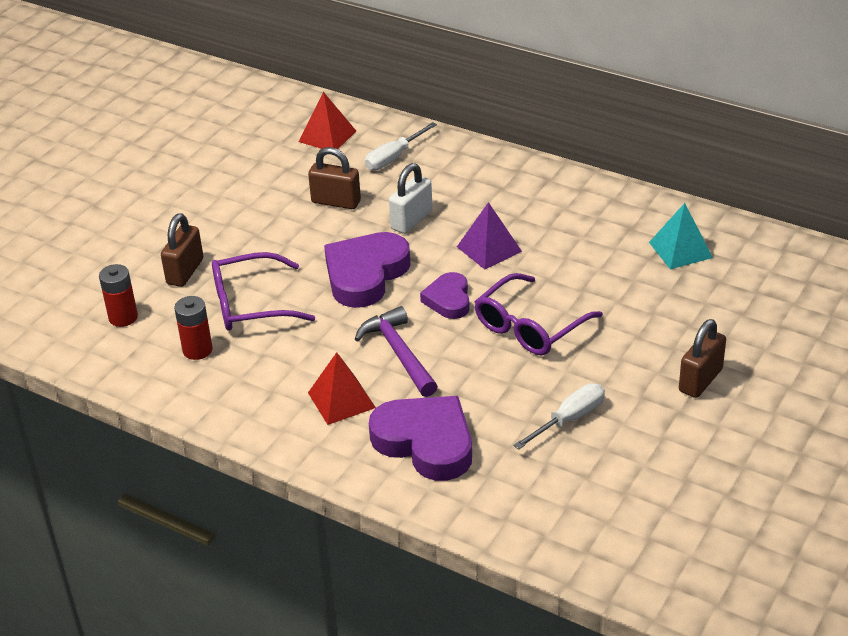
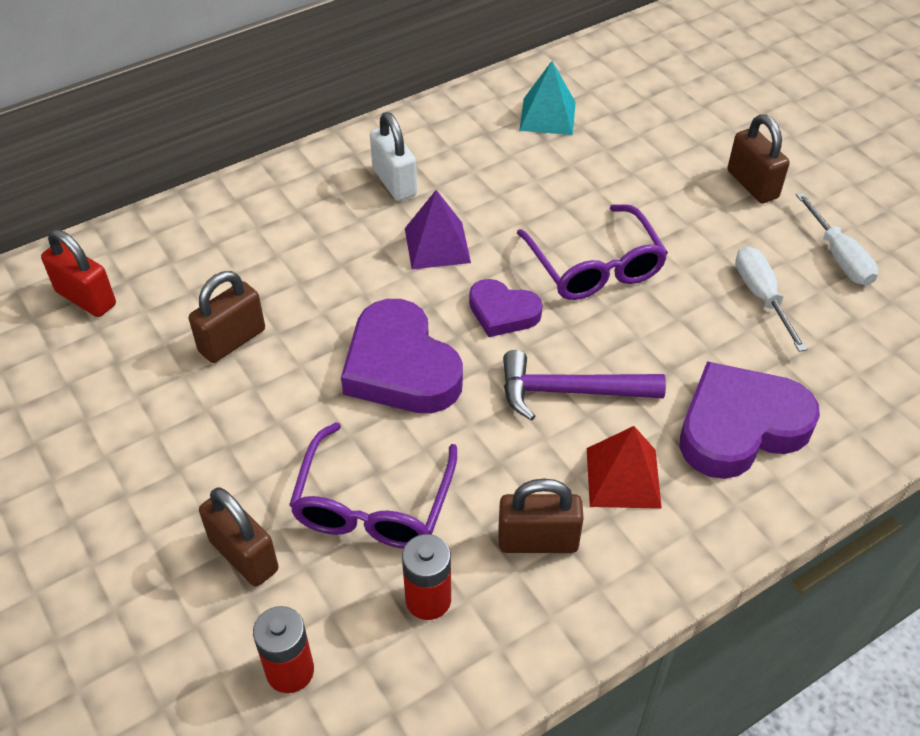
camera: 65 degrees left, 10 degrees up
red pyramid [299,92,356,149] -> red padlock [41,229,116,317]
white screwdriver [365,122,437,170] -> white screwdriver moved to [796,192,878,286]
white padlock [389,163,433,234] -> white padlock moved to [370,112,417,201]
none -> brown padlock [498,479,584,553]

